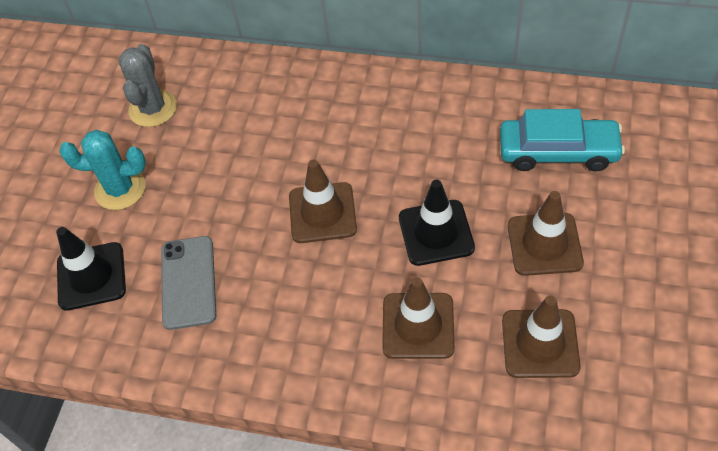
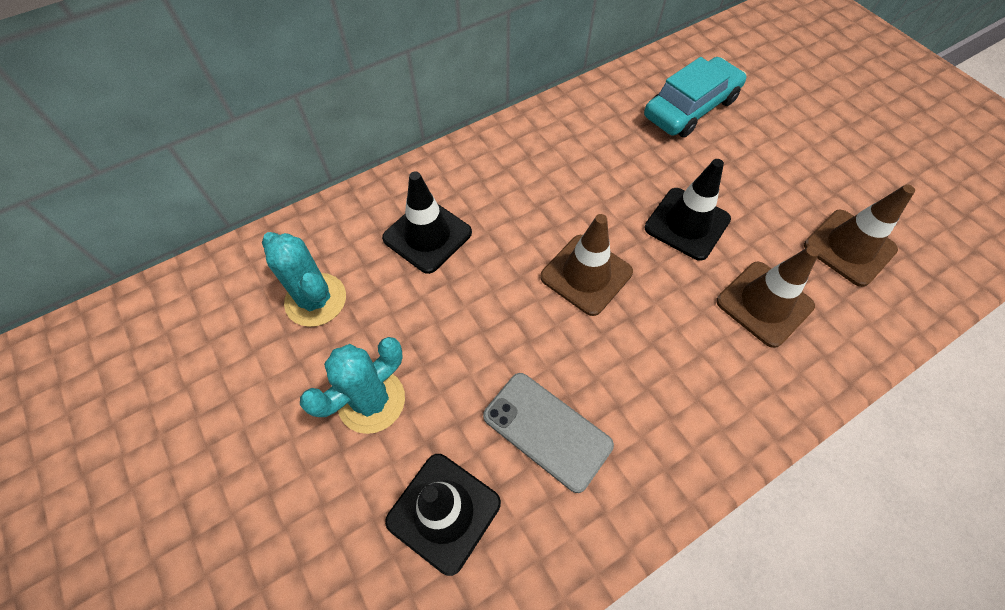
camera: 50 degrees left, 5 degrees up
grey cactus [118,44,177,127] -> turquoise cactus [262,232,346,327]
brown traffic cone [508,191,584,276] -> none
none -> black traffic cone [382,171,472,274]

